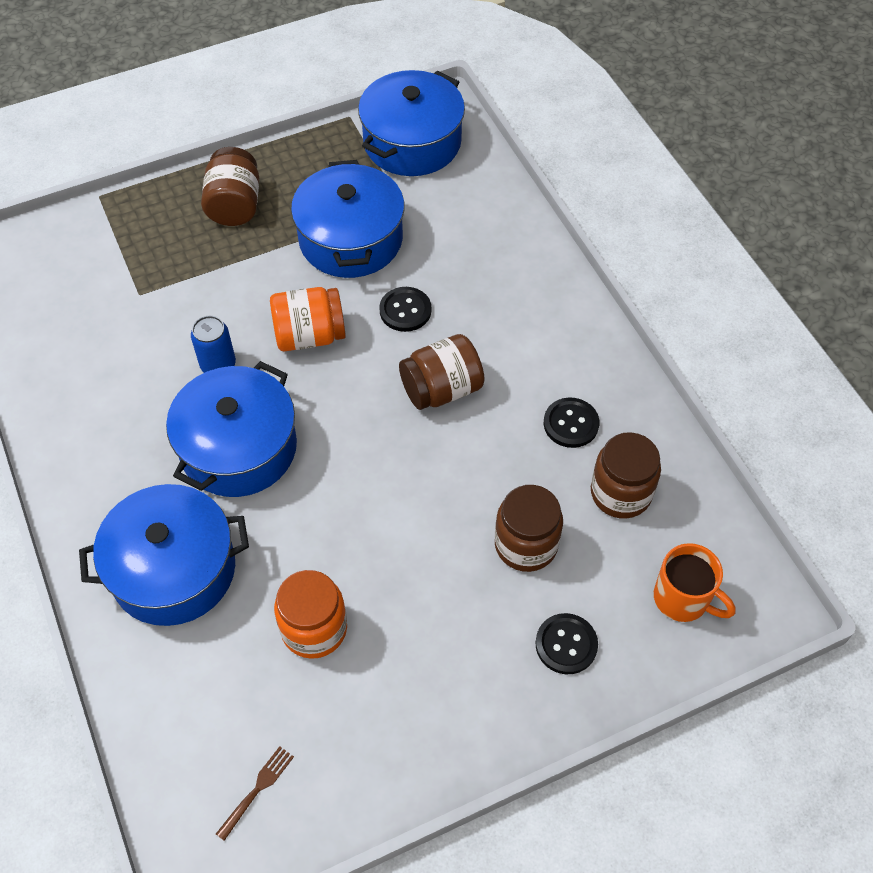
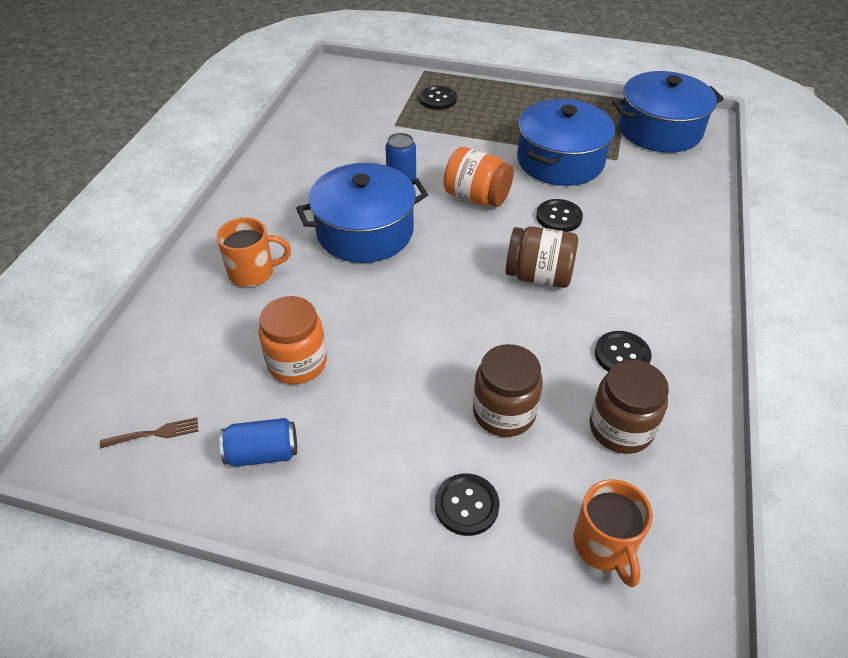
camera: 40 degrees right, 10 degrees down
blue pot [79,484,249,626] -> orange mug [216,218,291,287]
brown jar [201,147,259,226] -> none
none -> blue can [219,418,297,467]
none -> black button [419,86,457,110]

